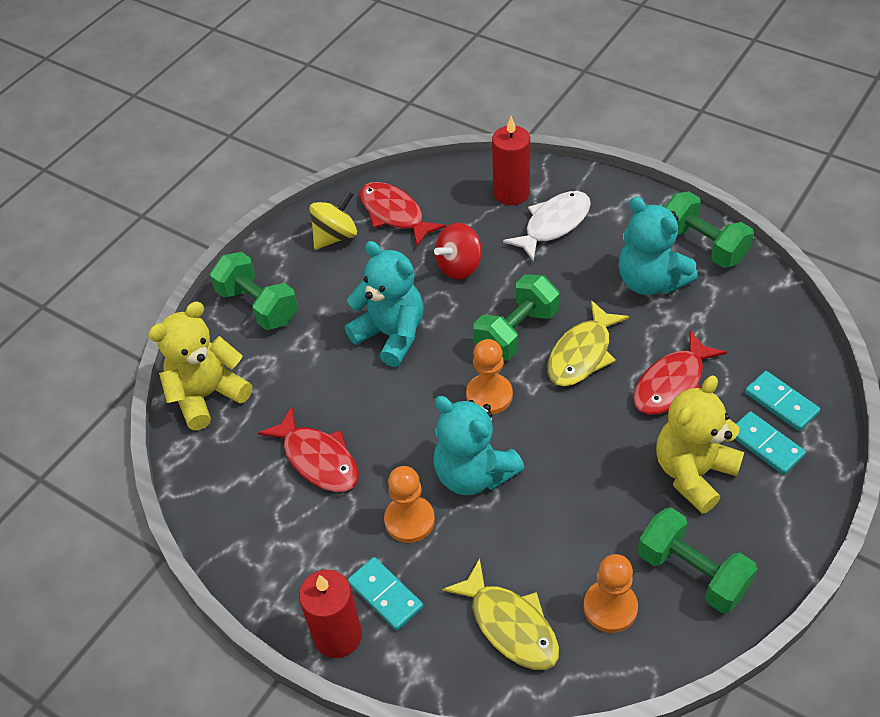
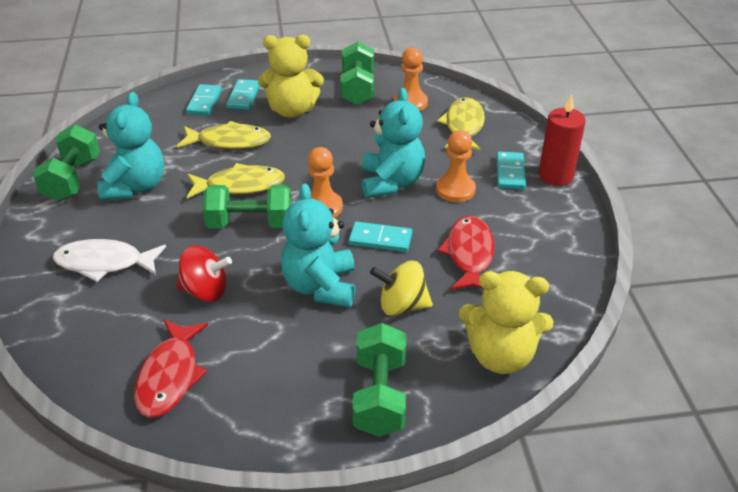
camera: 135 degrees left, 10 degrees down
yellow spinning top [309,191,357,250] -> yellow spinning top moved to [370,261,433,316]
red candle [492,116,530,205] -> none
red fish [633,330,727,415] -> yellow fish [177,121,271,149]
none -> turquoise domino [349,222,412,252]

